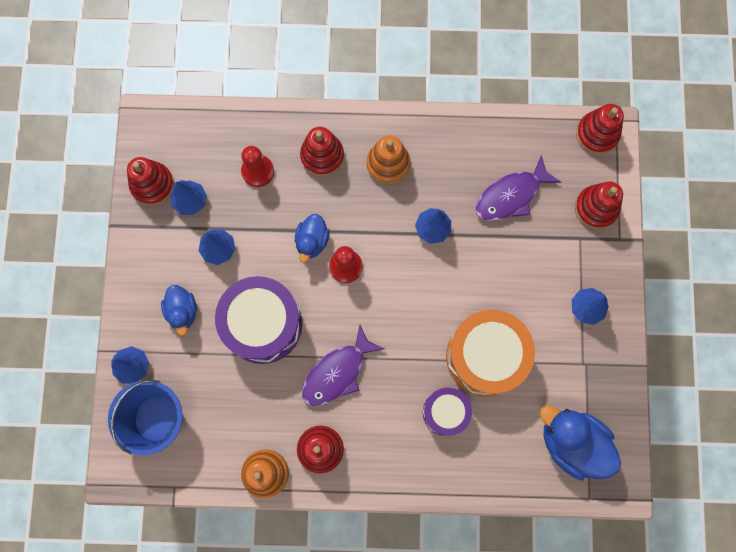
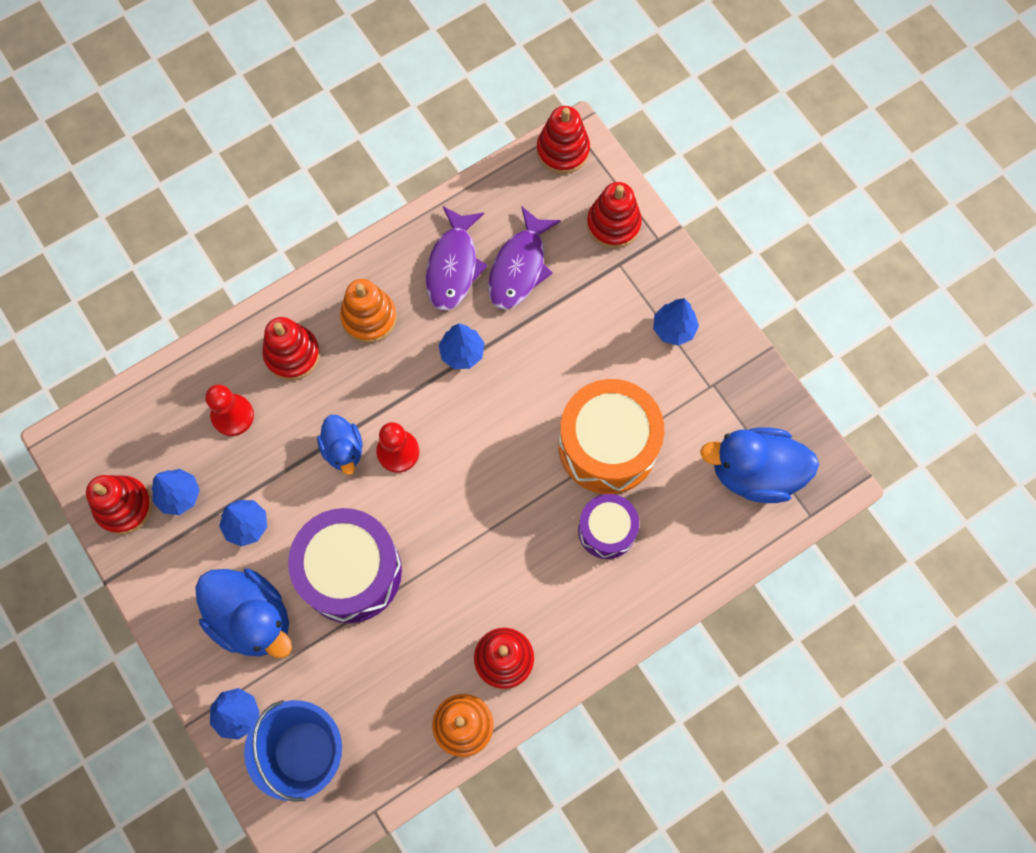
camera: 35 degrees left, 5 degrees down
blue duck [161,285,197,336] -> blue duck [195,568,292,658], size x1.73
purple fish [302,325,384,407] -> purple fish moved to [425,206,487,311]

